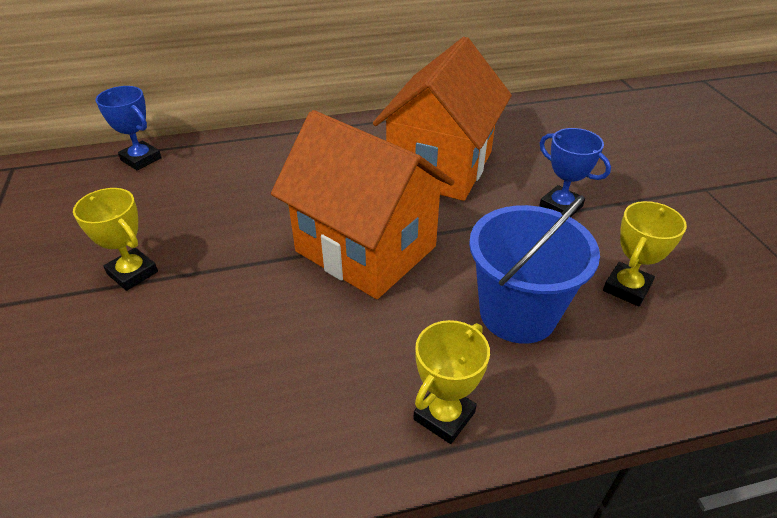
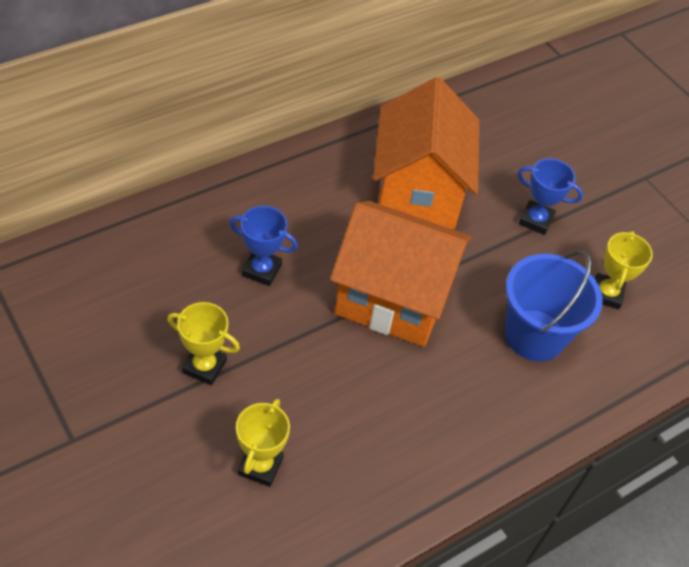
camera: 25 degrees left, 10 degrees up
blue trophy [96,86,162,170] -> blue trophy moved to [229,206,298,286]
yellow trophy [413,320,490,444] -> yellow trophy moved to [236,399,290,487]

